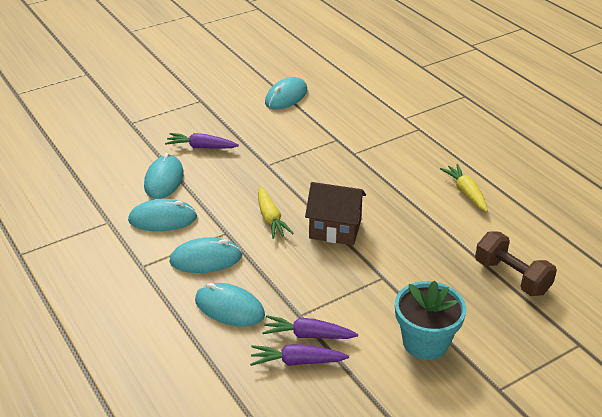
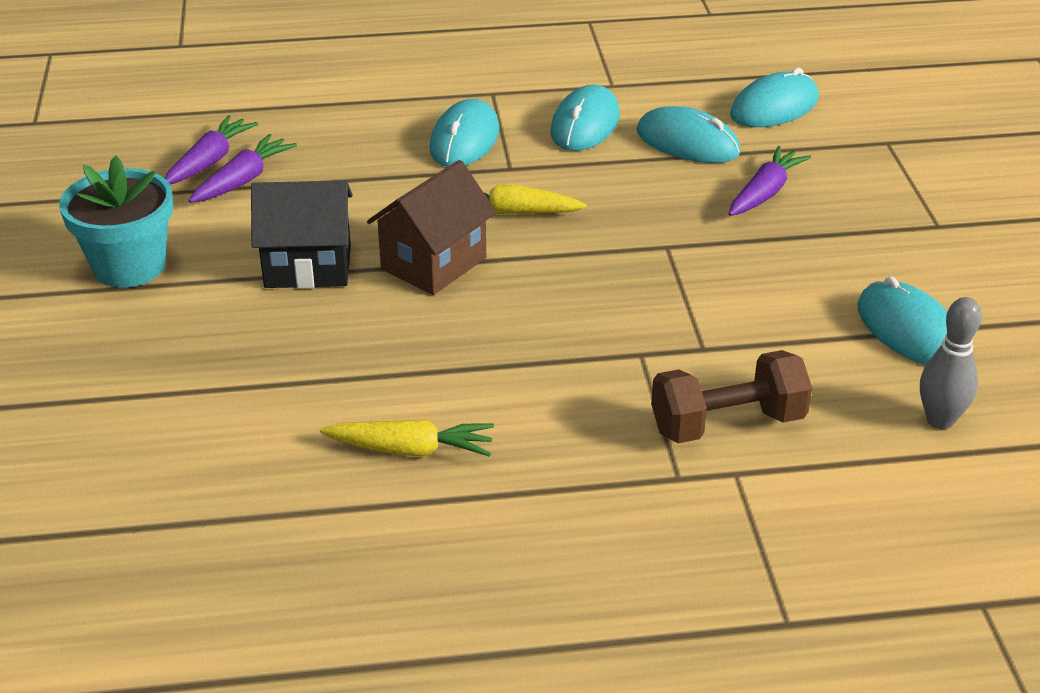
camera: 115 degrees right, 0 degrees up
turquoise mouse [195,283,265,327] -> turquoise mouse moved to [730,68,819,127]
brown dumbbell [475,231,557,296] -> brown dumbbell moved to [651,350,812,443]
none -> black house [251,181,353,288]
none -> grey bowling pin [920,297,982,429]

